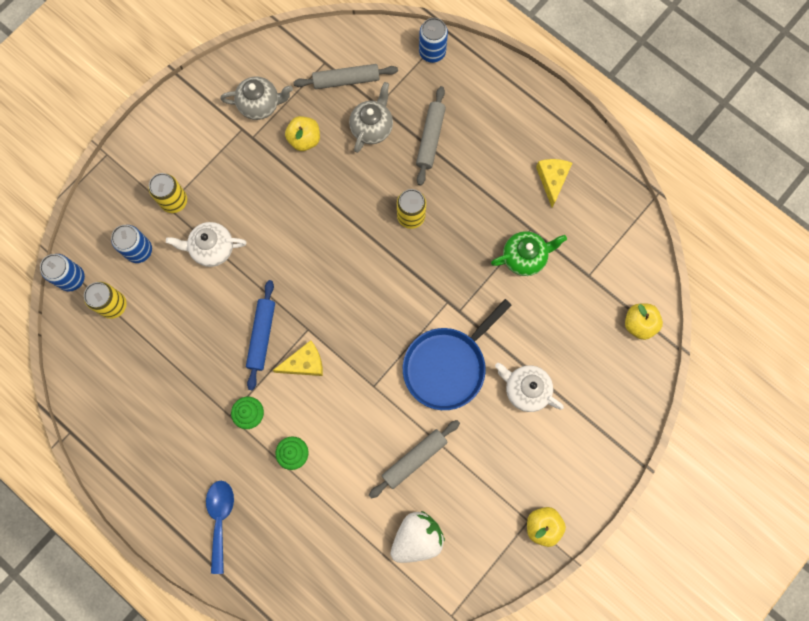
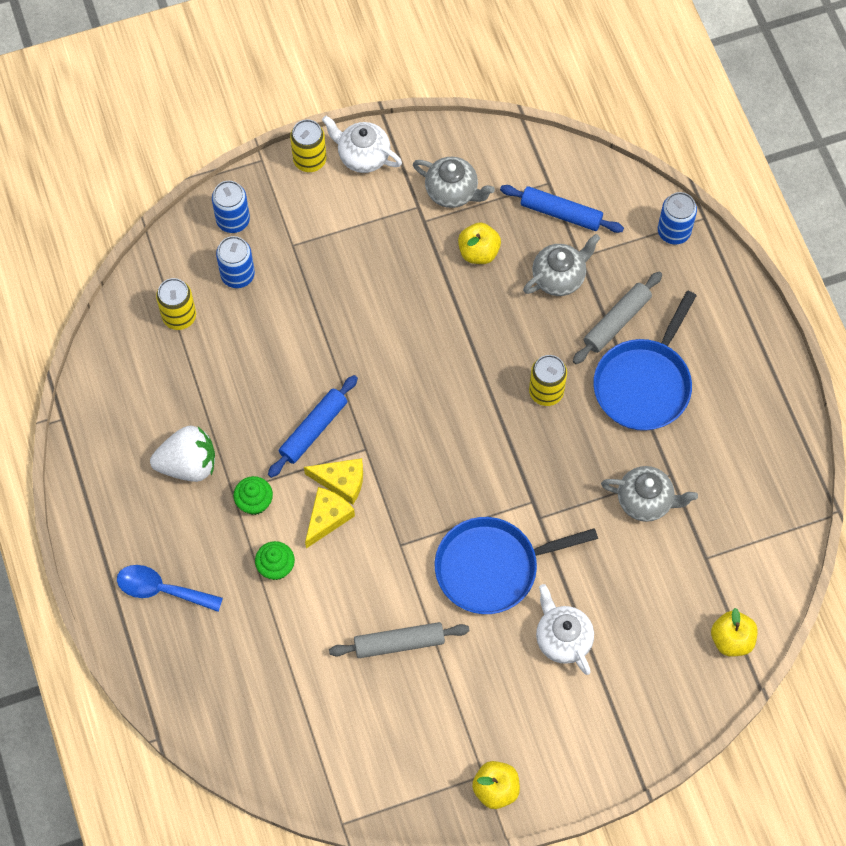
camera: 30 degrees right, 10 degrees down
blue can [40,254,85,292] -> blue can moved to [212,181,250,233]
yellow can [149,173,187,213] -> yellow can moved to [290,119,326,172]
white teapot [166,222,247,267] -> white teapot moved to [322,116,402,173]
blue spoon [206,481,234,574] -> blue spoon turned 105 degrees counterclockwise [117,565,223,612]
grey rolling pin [293,64,398,89] -> blue rolling pin [500,185,624,233]
white strawberry [391,511,445,563] -> white strawberry moved to [150,426,215,482]
green teapot [491,231,567,276] -> grey teapot [601,466,698,522]
yellow cheese [536,159,572,208] -> yellow cheese moved to [305,487,355,549]
none -> blue pan [593,291,697,431]

